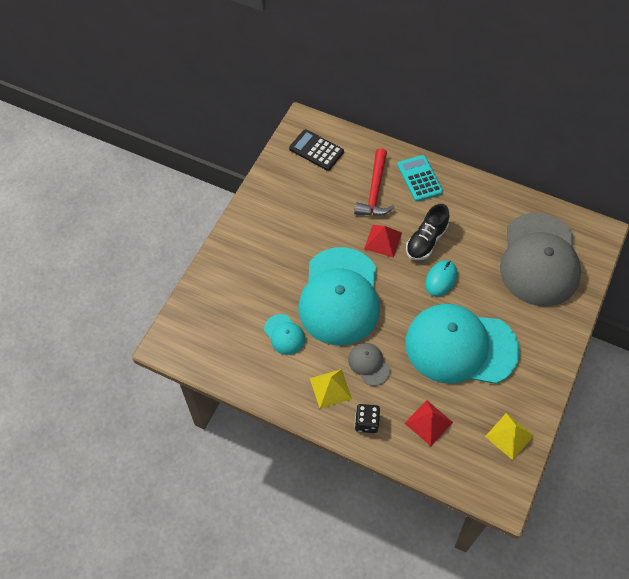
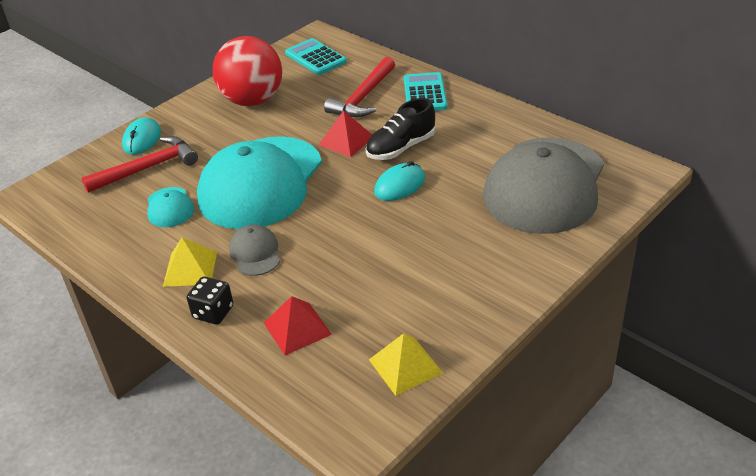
camera: 20 degrees right, 20 degrees down
black calculator [289,129,344,171] -> turquoise calculator [285,38,347,75]
turquoise cap [405,304,520,384] -> none
none -> red hammer [82,136,198,193]
none -> turquoise mouse [122,117,161,155]
none -> red ball [212,36,282,106]

